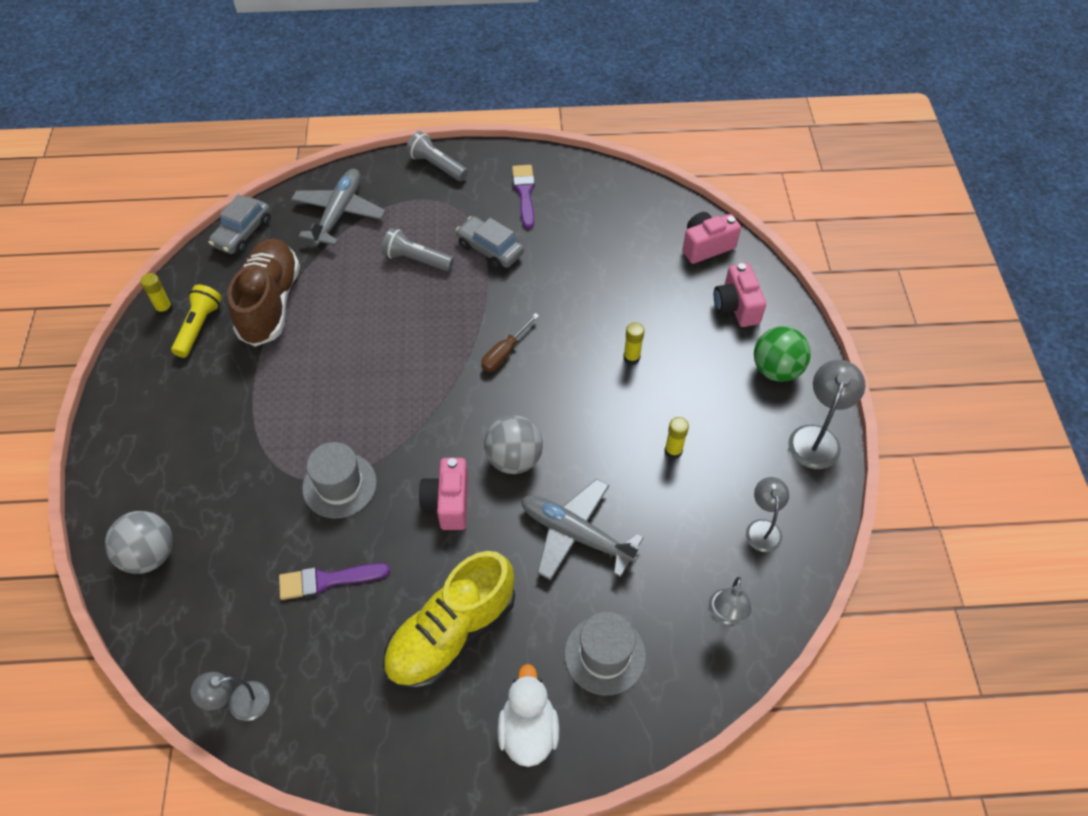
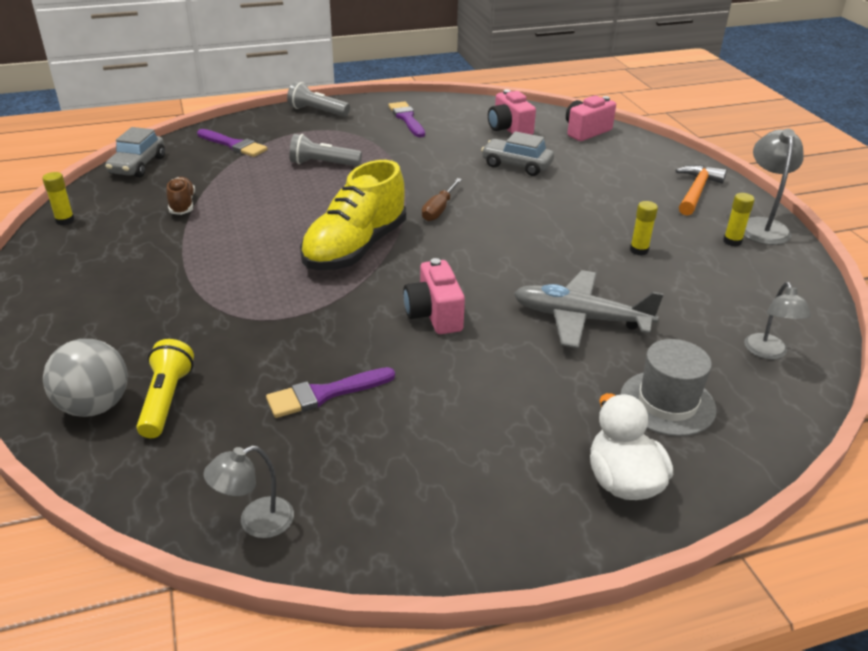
camera: 15 degrees left, 20 degrees down
yellow flashlight [171,285,222,358] -> yellow flashlight moved to [136,339,194,438]
brown shoe [228,239,300,347] -> brown shoe [166,177,195,215], size x0.47
grey plane [291,169,386,246] -> purple brush [197,129,268,157]
grey hat [302,442,377,518] -> none
yellow shoe [383,551,515,690] -> yellow shoe moved to [300,160,406,270]
grey car [456,216,524,270] -> grey car moved to [481,131,554,176]
grey ball [484,415,543,474] -> none
yellow glue stick [623,322,645,365] -> yellow glue stick moved to [723,193,755,246]
pink camera [714,263,766,327] -> pink camera moved to [488,89,536,135]
grey lamp [746,477,789,552] -> none
green ball [754,326,811,382] -> orange hammer [675,165,727,216]

